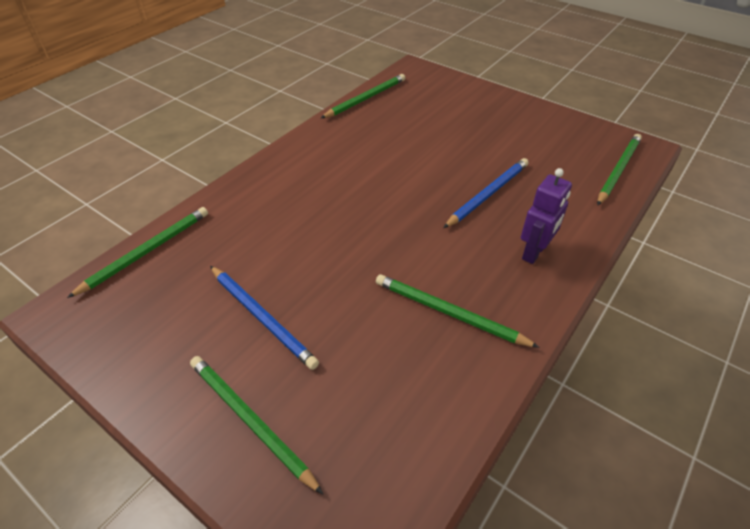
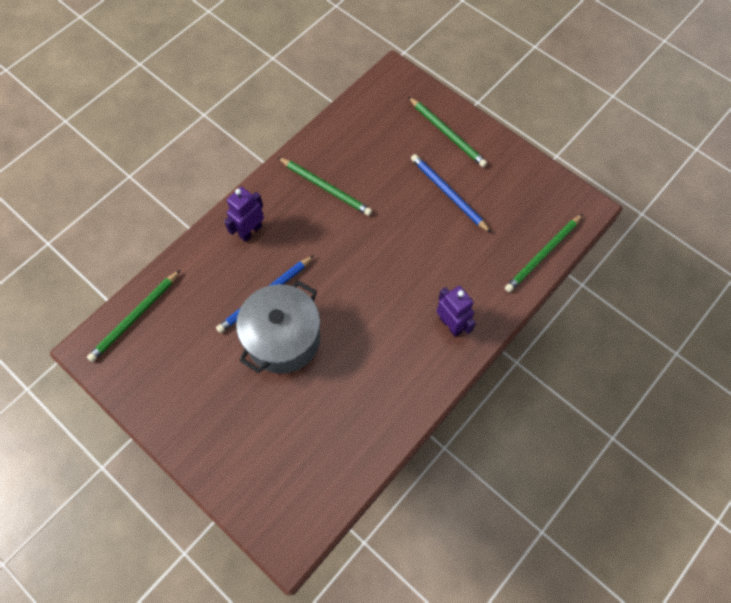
camera: 175 degrees left, 20 degrees up
green pencil [321,74,405,118] -> none
none -> grey pot [236,280,320,374]
none -> purple robot [437,286,476,337]

